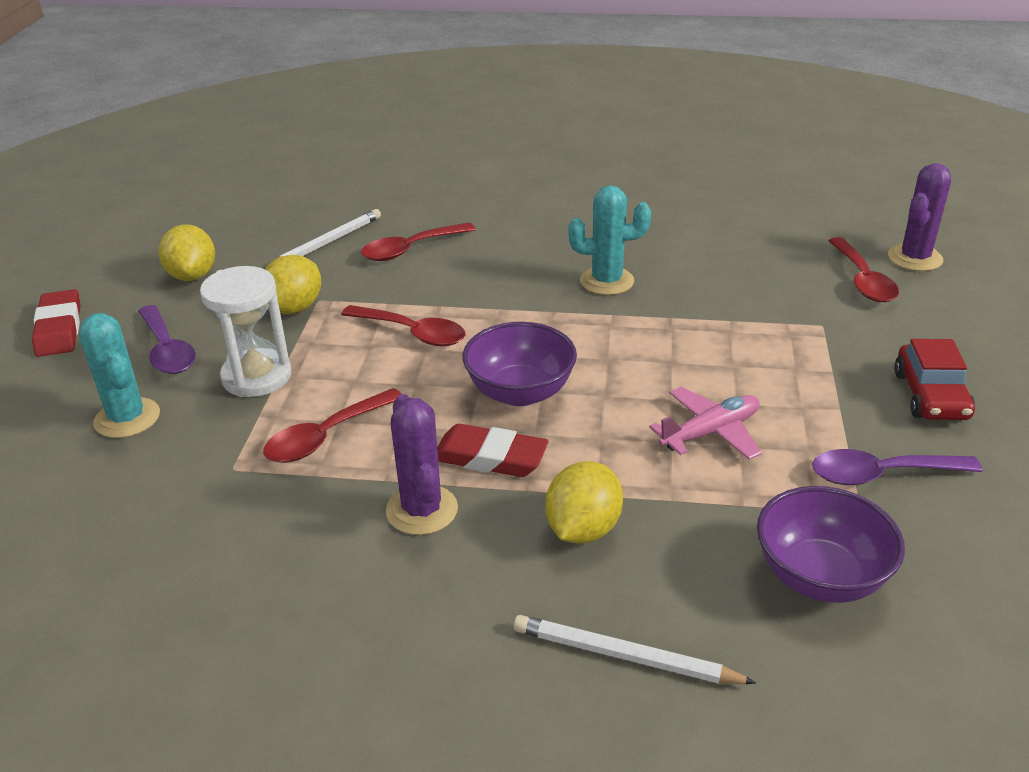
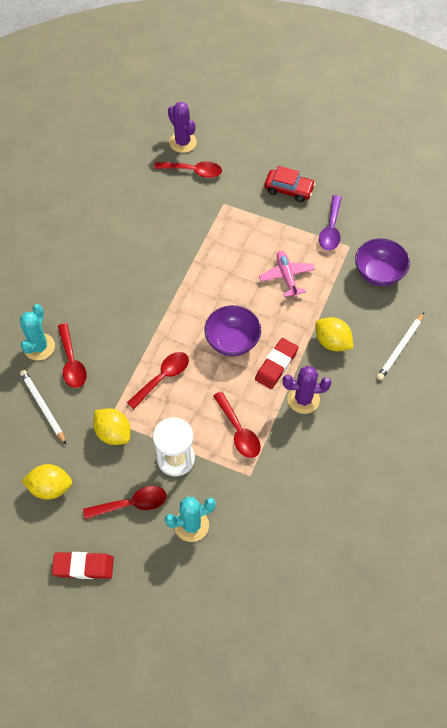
camera: 75 degrees left, 25 degrees up
purple spoon [138,305,196,374] -> red spoon [83,486,167,519]
turquoise cactus [568,185,651,295] -> turquoise cactus moved to [20,304,55,361]

